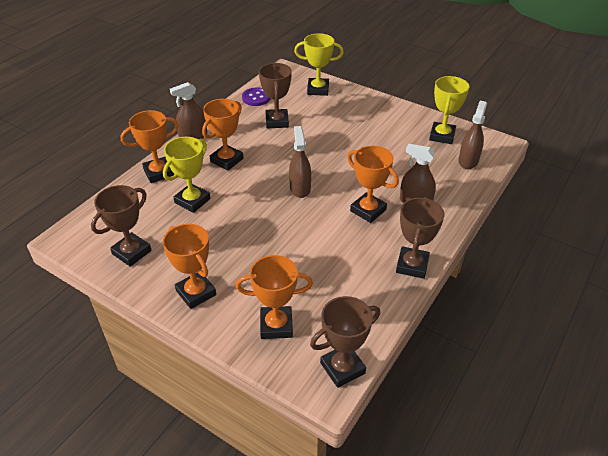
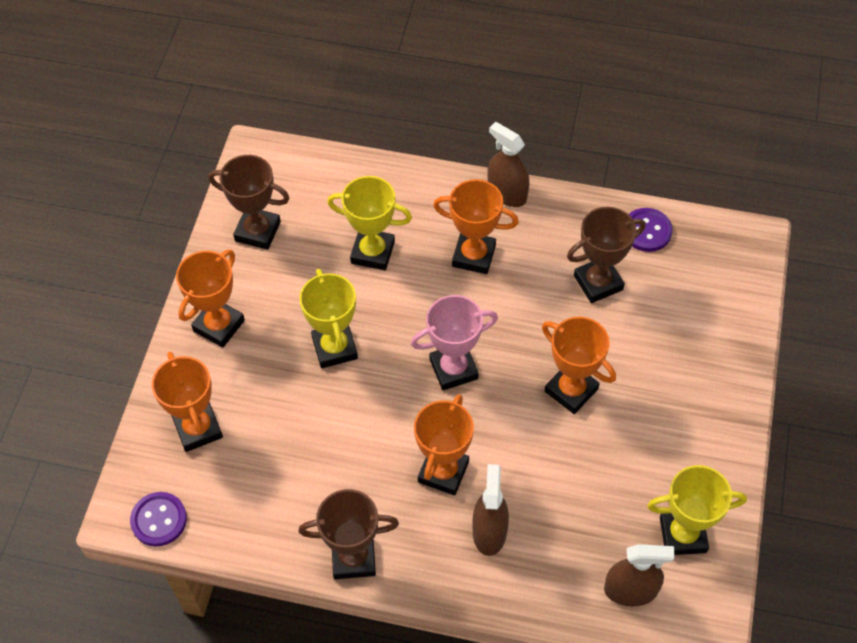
camera: 70 degrees right, 15 degrees up
orange trophy [121,110,179,183] -> orange trophy moved to [542,316,616,414]
brown spray bottle [289,126,311,198] -> pink trophy [411,295,498,390]
yellow trophy [294,33,344,96] -> yellow trophy moved to [299,269,358,368]
brown trophy [310,296,380,388] -> purple button [130,492,187,546]

